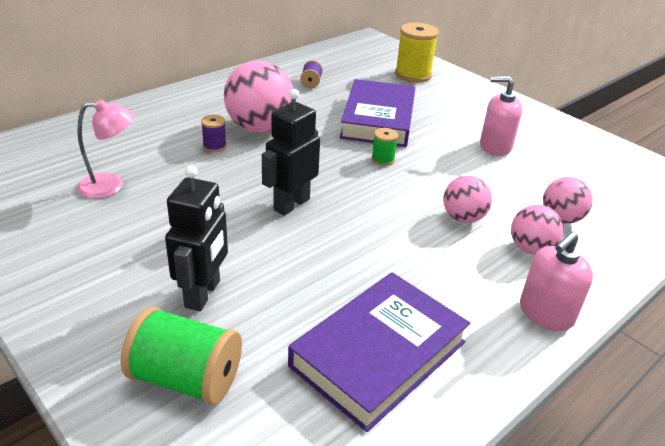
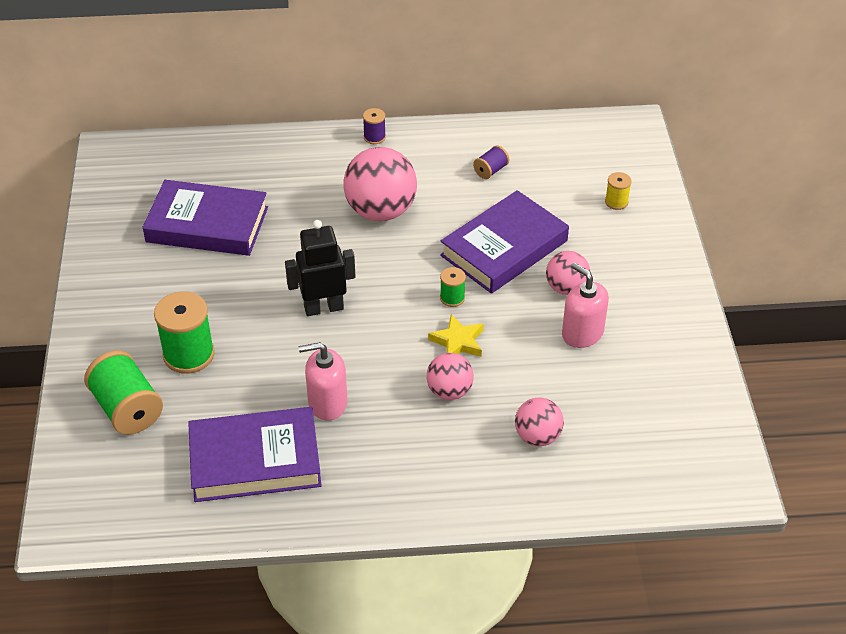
camera: 40 degrees right, 10 degrees up
pink lamp [77,99,134,199] -> purple book [143,180,268,256]
black robot [165,165,228,311] -> green spool [154,291,215,374]
purple spool [201,115,227,152] -> purple spool moved to [363,108,386,144]
yellow spool [395,22,439,83] -> yellow spool [605,172,632,210], size x0.51
pink ball [511,205,564,255] -> pink ball moved to [546,251,590,295]
pink soap dispenser [520,231,593,331] -> pink soap dispenser moved to [299,342,347,421]
none -> yellow star [428,314,484,357]

